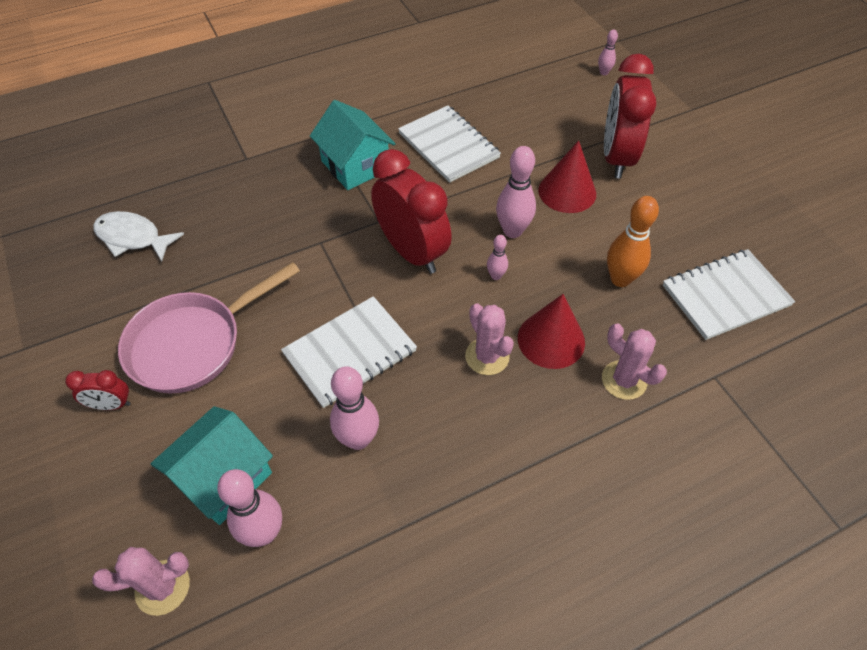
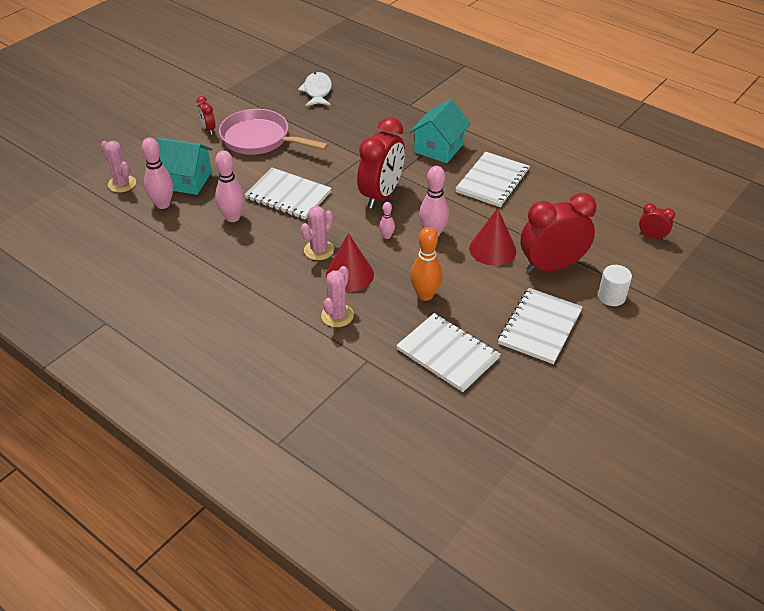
camera: 65 degrees right, 10 degrees down
pink bowling pin [598,30,618,75] -> red clock [639,204,675,240]
none -> white notebook [498,288,583,364]
none -> white cylinder [598,265,632,306]

